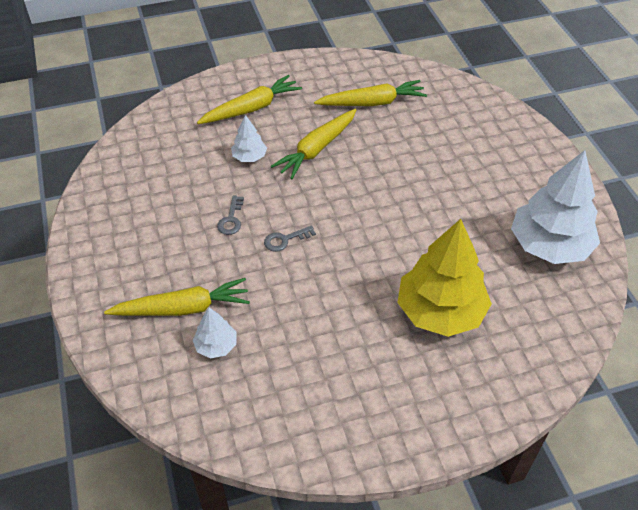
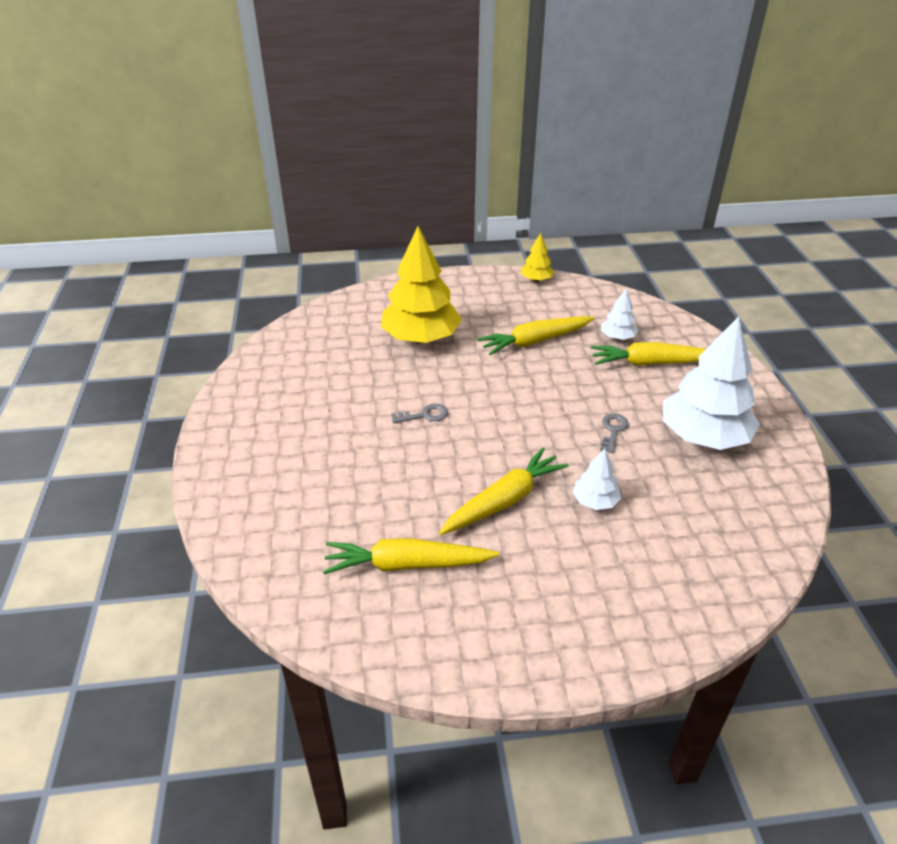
camera: 170 degrees left, 10 degrees down
yellow carrot [197,75,302,124] -> yellow carrot moved to [477,316,594,355]
grey key [264,225,316,252] -> grey key moved to [391,404,448,423]
white tree [511,150,600,264] -> white tree moved to [663,316,760,450]
none -> yellow tree [521,233,554,282]

